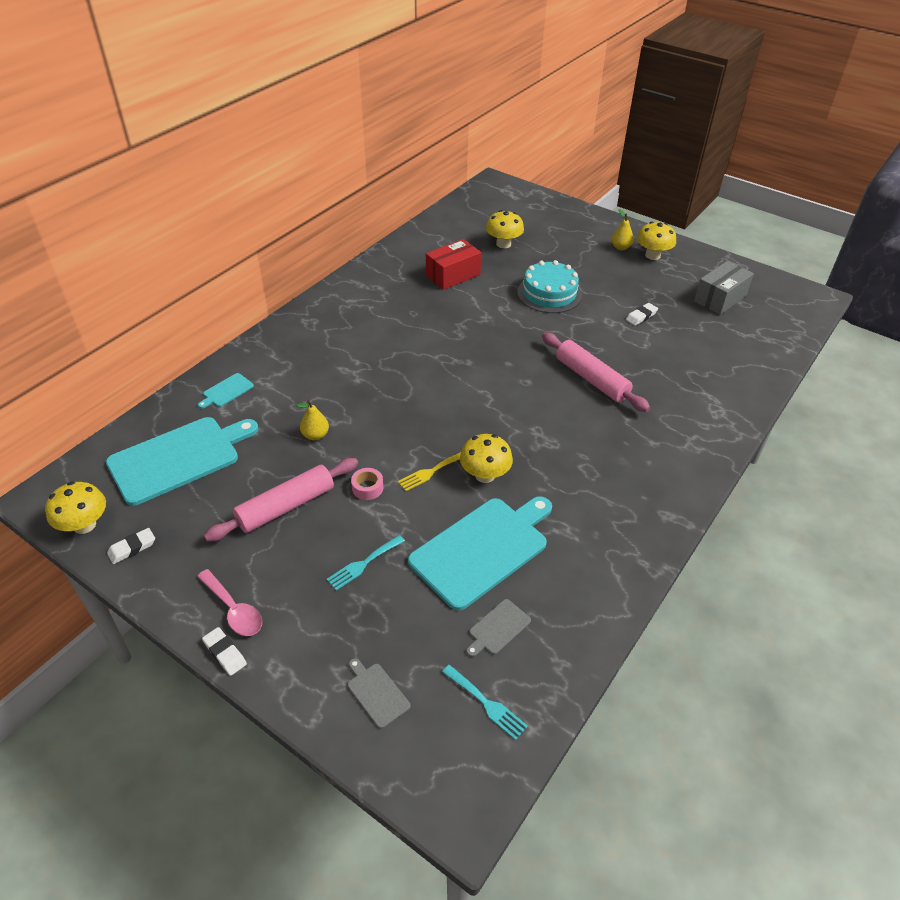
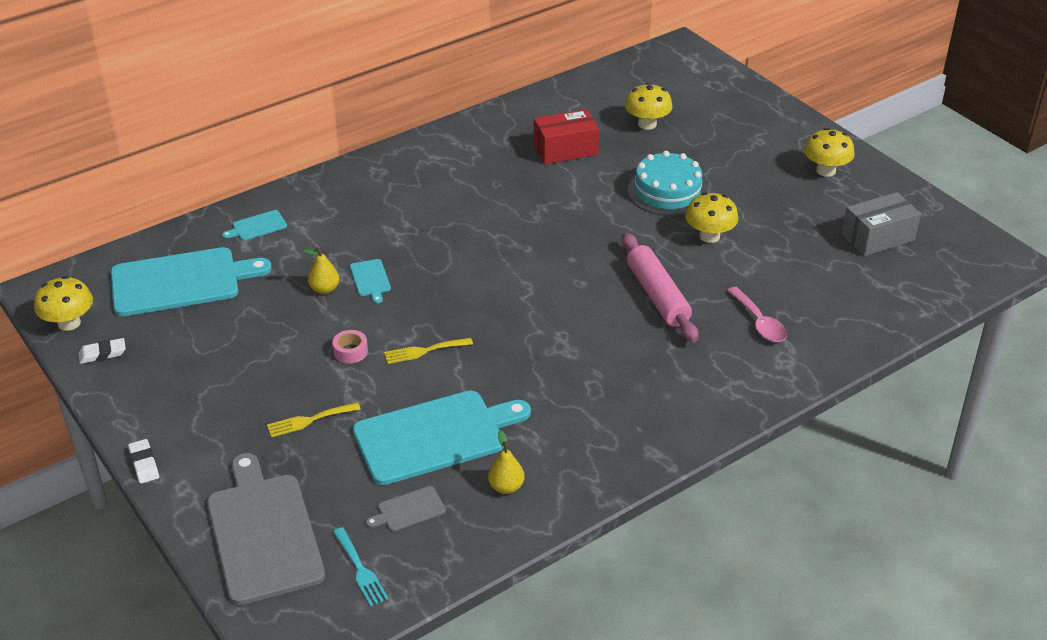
camera: 20 degrees right, 5 degrees down
pink spoon [197,569,262,636] -> pink spoon moved to [727,287,787,342]
pink rolling pin [204,458,358,542] -> none
turquoise fork [327,535,405,591] -> yellow fork [267,402,361,437]
grey cutting board [347,658,411,729] -> grey cutting board [207,453,325,605], size x2.37
yellow mushroom [460,434,513,483] -> yellow mushroom moved to [685,192,739,243]
yellow pear [611,209,634,250] -> yellow pear moved to [488,430,525,494]
white eraser [626,303,658,326] -> none
none -> turquoise cutting board [350,259,391,304]

